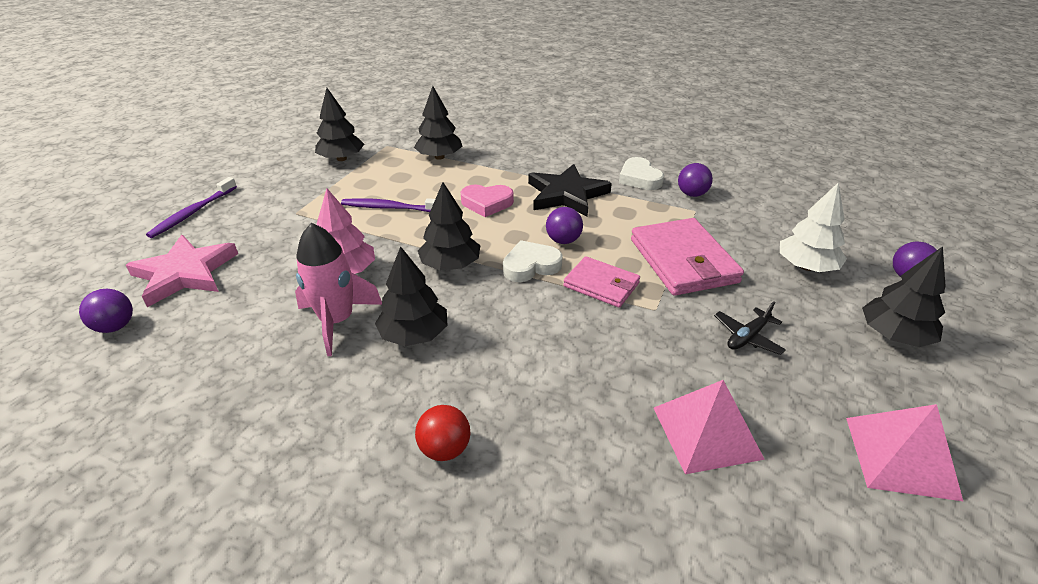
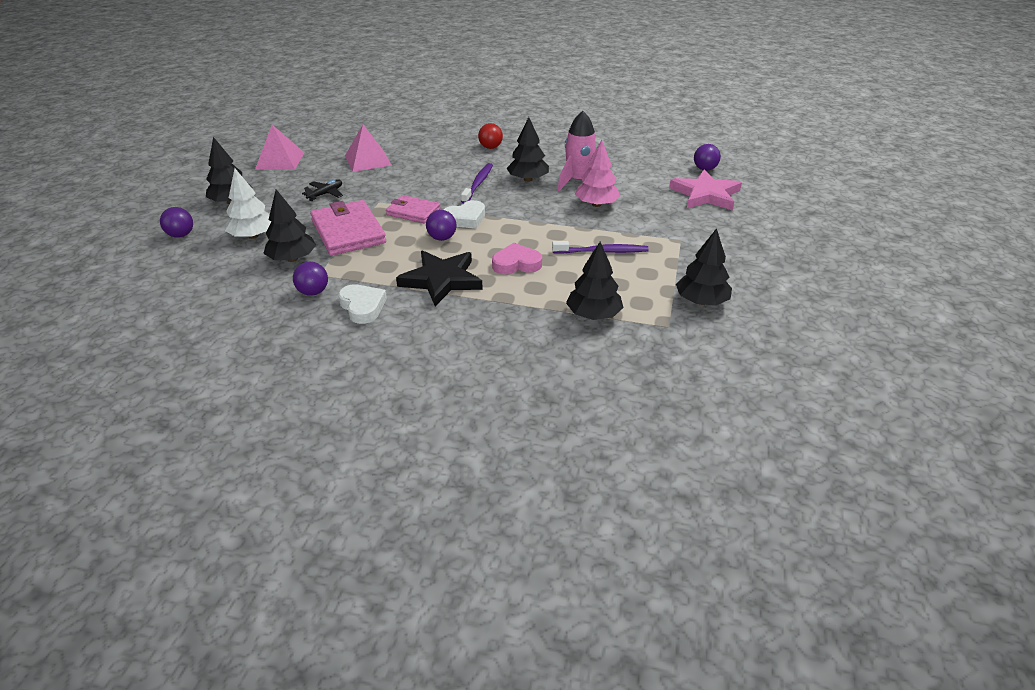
camera: 170 degrees right, 0 degrees up
purple toothbrush [146,177,237,238] -> purple toothbrush moved to [461,163,493,203]
black tree [418,182,481,270] -> black tree moved to [263,189,316,262]

